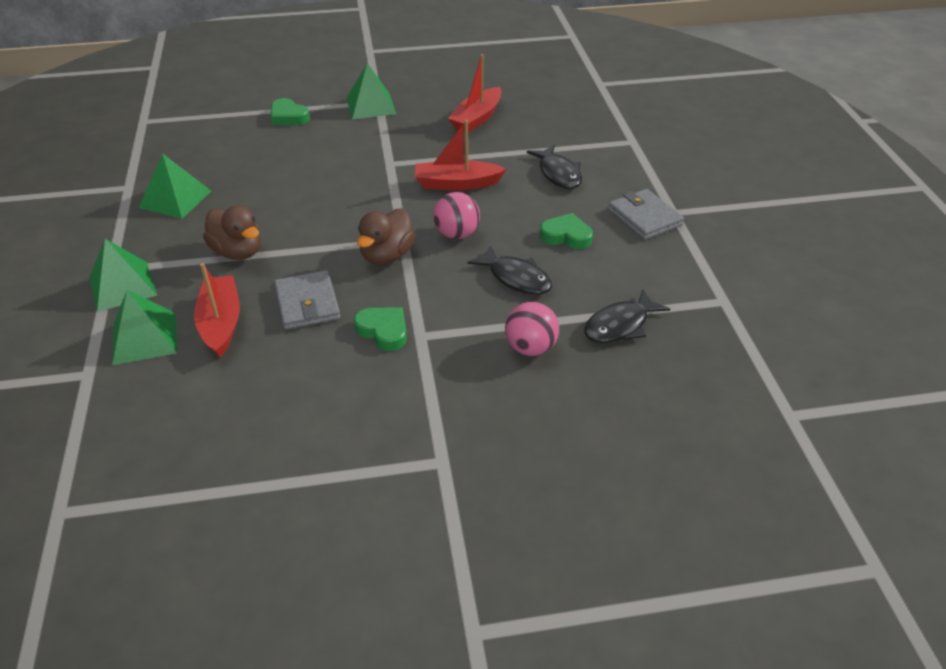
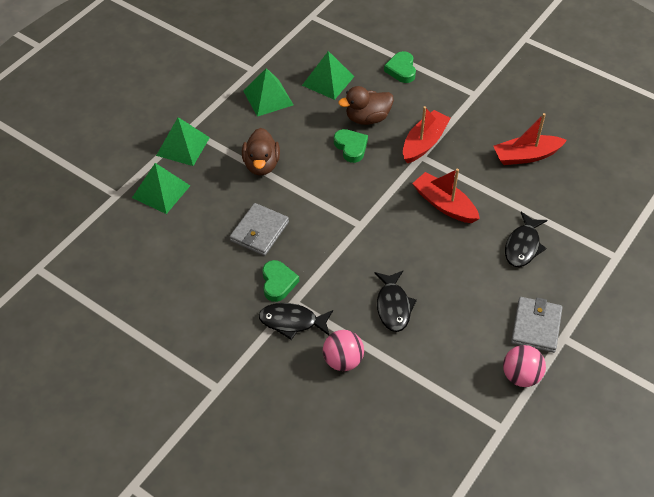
camera: 45 degrees right, 10 degrees up
red boat [194,263,240,357] -> red boat moved to [403,106,451,163]
green pyramid [346,63,396,119] -> green pyramid moved to [302,51,354,100]
brown duck [357,208,416,265] -> brown duck moved to [338,86,394,125]
pink ball [433,192,480,239] -> pink ball moved to [503,345,546,387]
green heart [540,213,593,249] -> green heart moved to [334,129,368,163]
black fish [584,289,670,343] -> black fish moved to [259,303,333,340]

